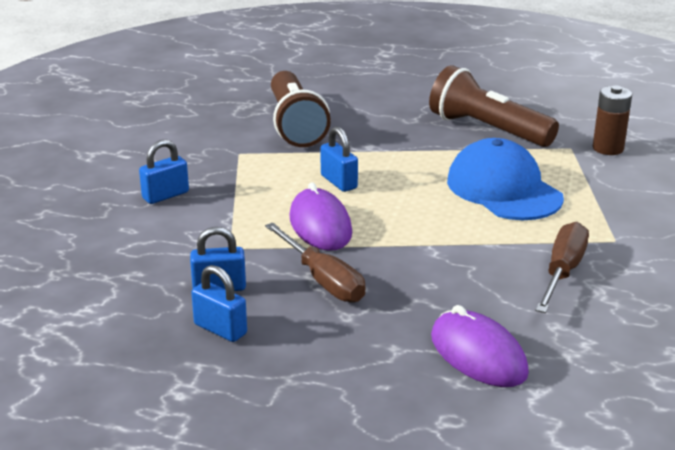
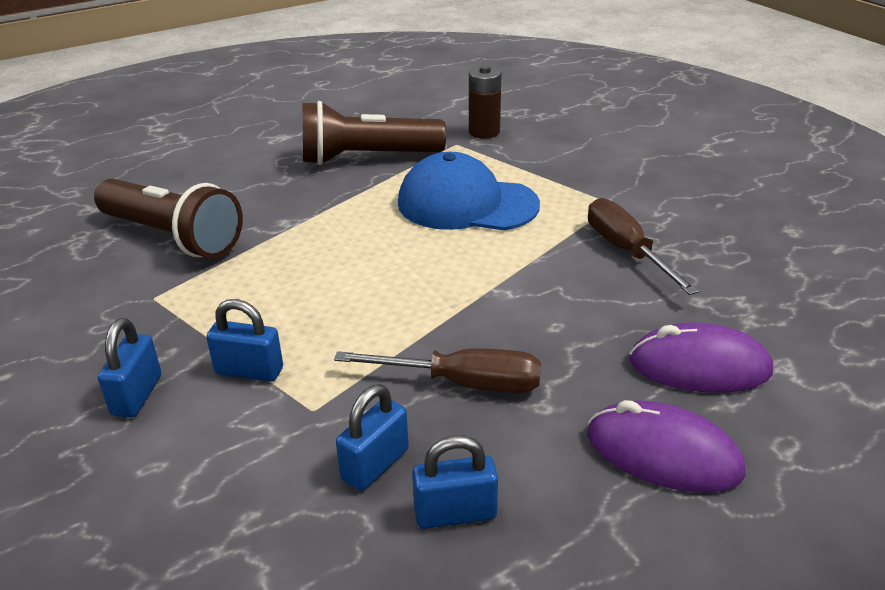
camera: 45 degrees left, 5 degrees up
purple mouse [289,182,352,251] -> purple mouse moved to [587,400,745,493]
blue padlock [320,127,358,192] -> blue padlock moved to [206,299,283,382]

